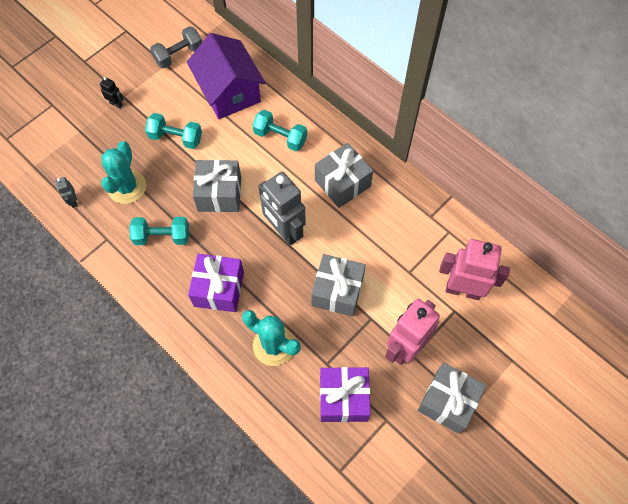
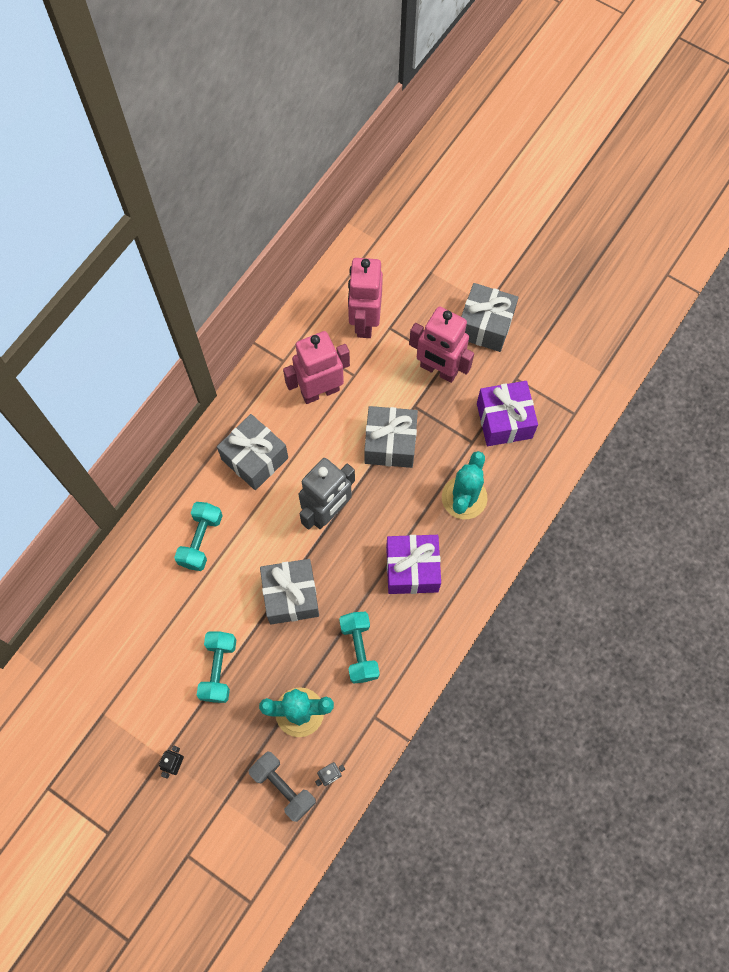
camera: 100 degrees left, 5 degrees up
grey dumbbell [150,26,202,69] -> grey dumbbell moved to [248,751,316,822]
purple house [187,33,265,119] -> none
none -> pink robot [283,331,350,404]

